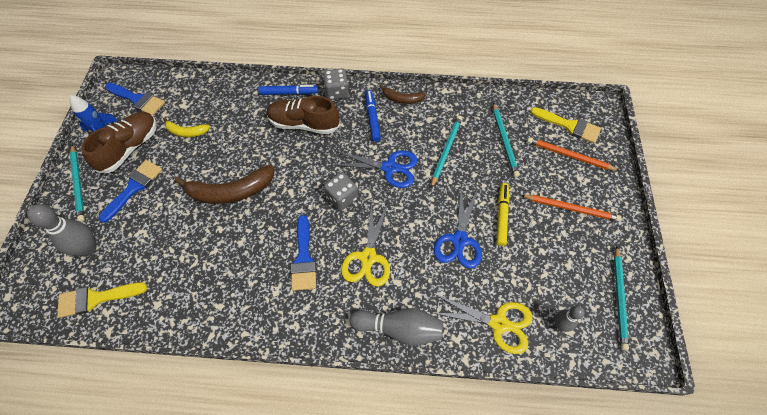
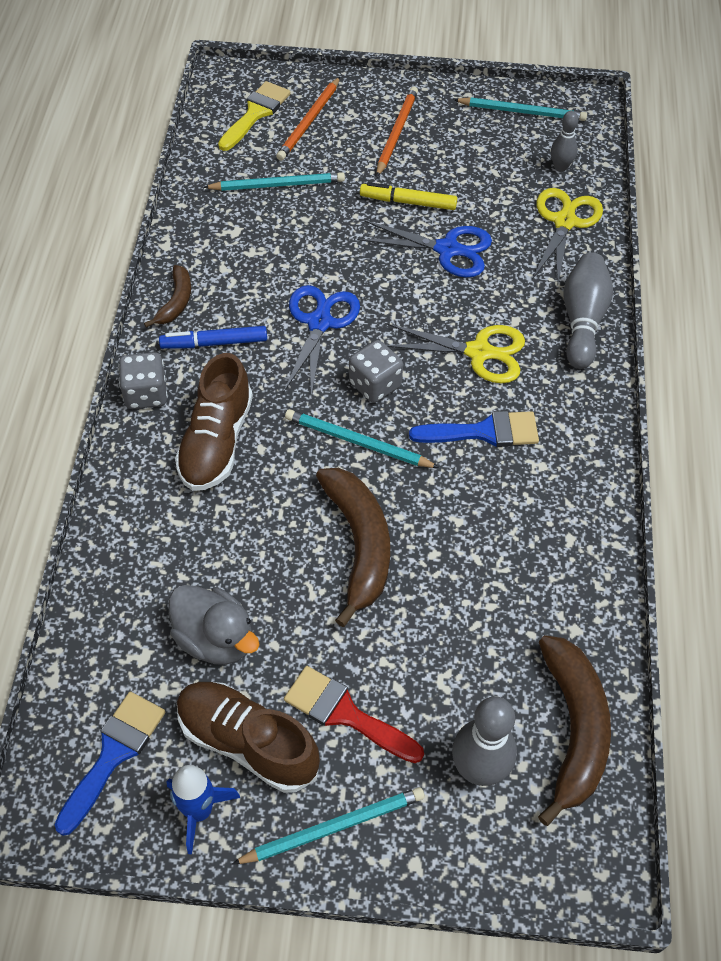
camera: 90 degrees left, 5 degrees down
yellow brush [57,282,147,318] -> brown banana [538,635,611,826]
blue brush [98,160,162,223] -> red brush [284,666,424,763]
yellow banana [163,117,210,137] -> grey duck [169,585,260,665]
blue marker [258,85,318,95] -> none
turquoise pencil [431,116,462,188] -> turquoise pencil moved to [285,409,439,468]

